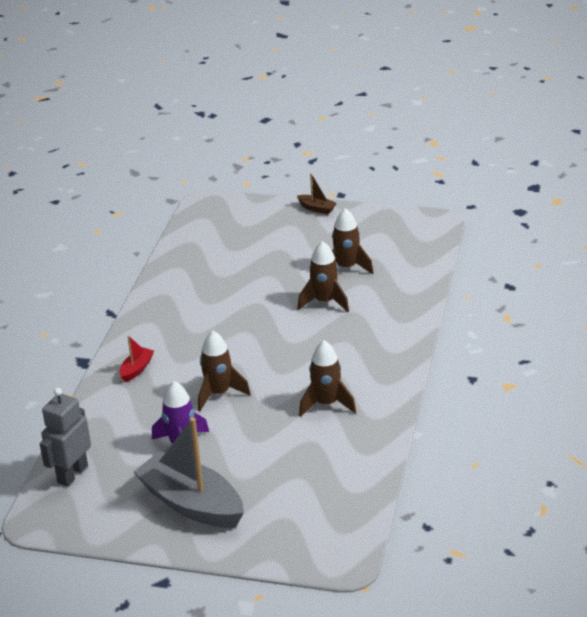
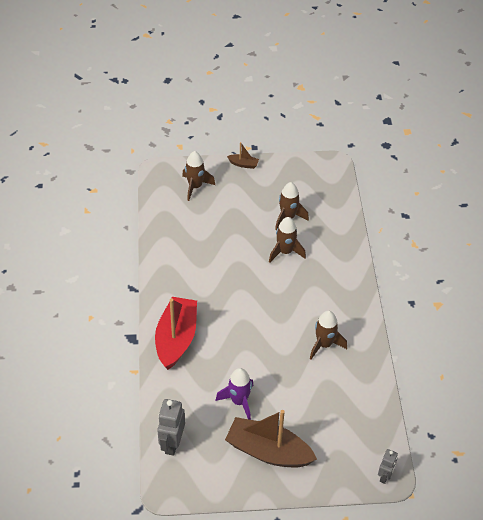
camera: 20 degrees left, 15 degrees up
red boat [119,336,154,382] -> red boat [155,297,197,370], size x2.28
grey boat [134,417,244,528] -> brown boat [225,410,317,468]
brown rocket [198,331,251,411] -> brown rocket moved to [182,151,215,201]
none -> grey robot [378,449,398,484]

